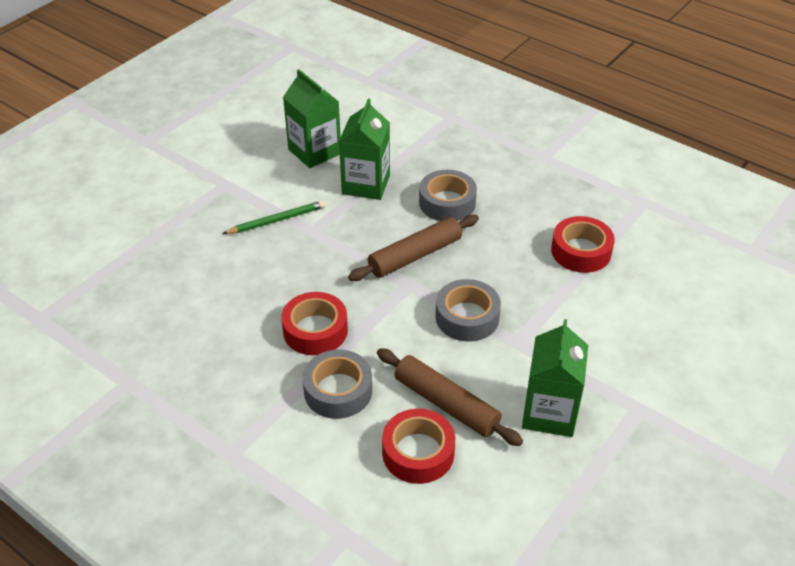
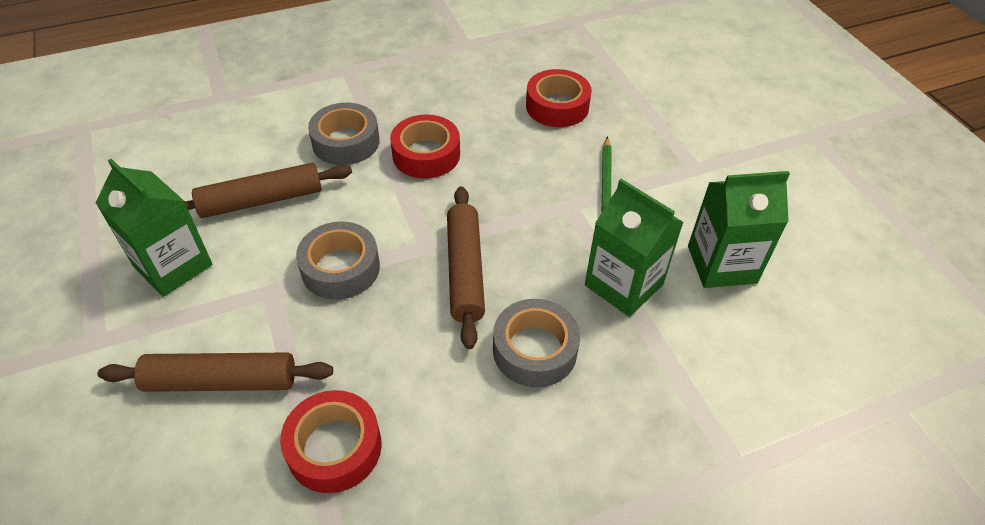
camera: 120 degrees right, 5 degrees up
red tape [382,409,455,484] -> red tape moved to [526,69,592,127]
none -> brown rolling pin [98,352,333,392]

